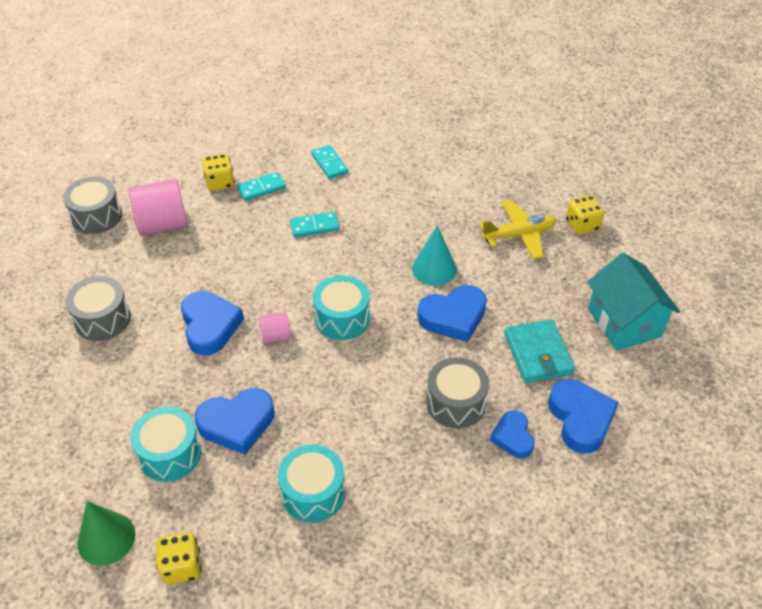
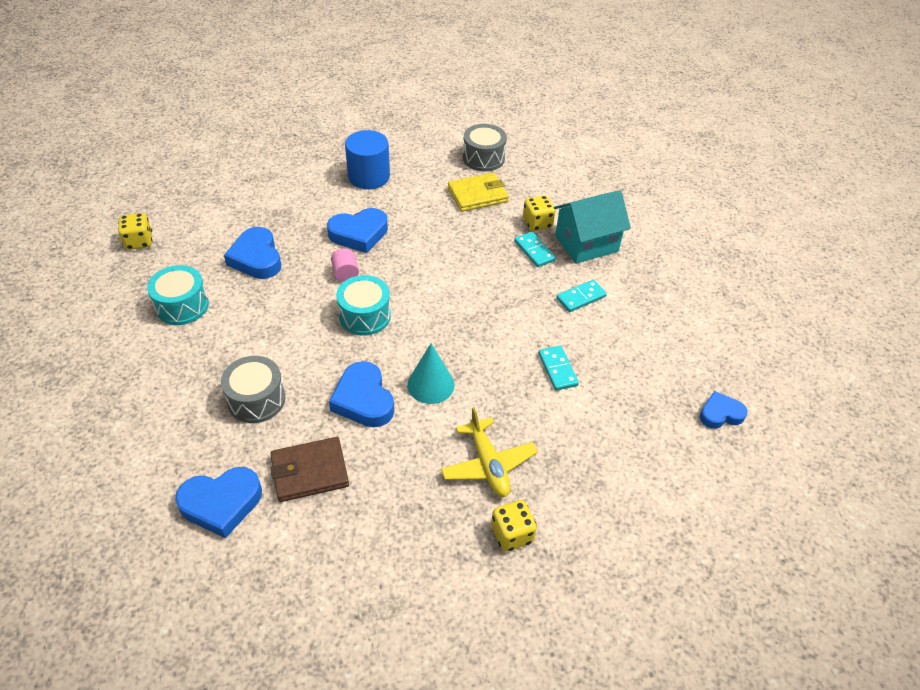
camera: 85 degrees right, 0 degrees up
grey drum [66,276,131,341] -> blue cylinder [345,130,390,189]
green cone [77,501,135,566] -> none
pink cylinder [128,179,188,236] -> yellow wallet [448,173,509,212]
turquoise drum [130,407,201,482] -> none
turquoise domino [290,212,339,237] -> turquoise domino moved to [538,346,579,391]
blue heart [490,410,535,459] -> blue heart moved to [700,391,748,429]
turquoise wallet [504,319,575,383] -> brown wallet [270,437,349,502]
turquoise house [588,253,680,351] -> turquoise house moved to [554,190,631,264]

